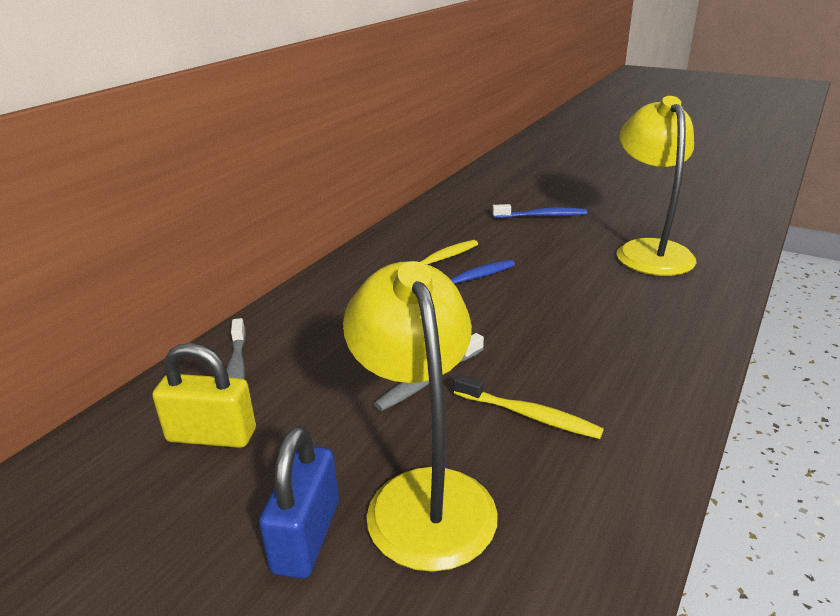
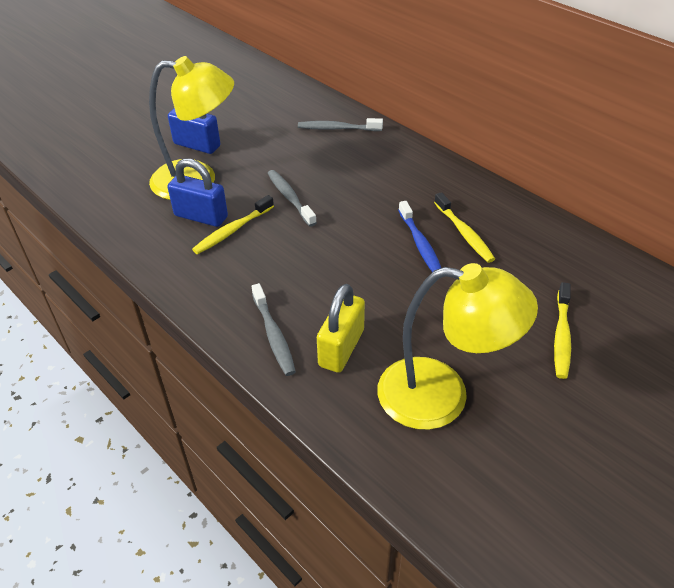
camera: 105 degrees right, 15 degrees up
yellow padlock [152,343,256,448] -> yellow padlock moved to [317,284,365,373]
blue toothbrush [492,204,587,218] -> yellow toothbrush [554,282,571,379]
none -> blue padlock [168,158,228,227]
none -> grey toothbrush [252,283,296,376]

